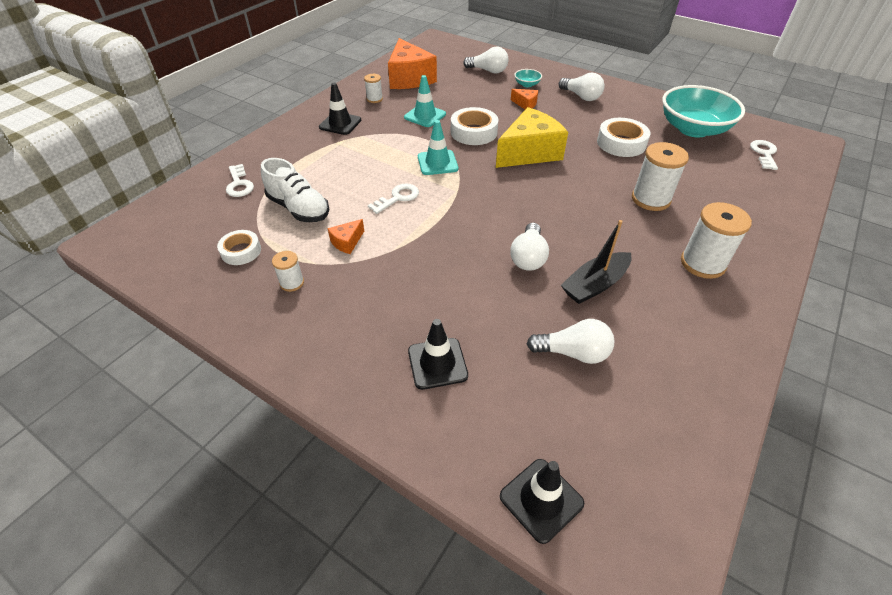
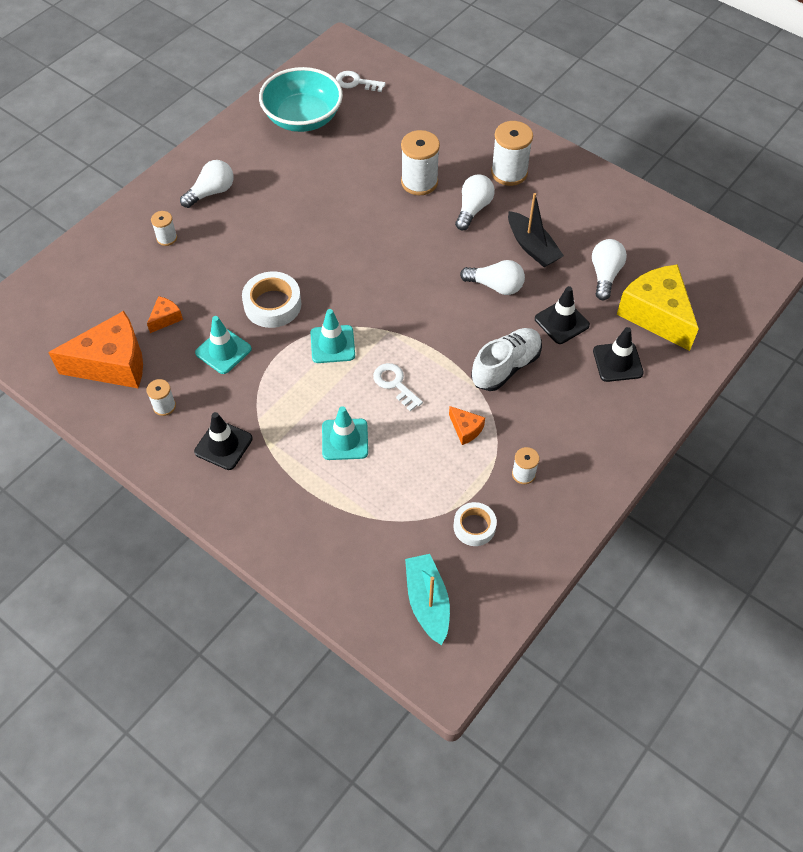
camera: 85 degrees left, 10 degrees up
white key [226,164,254,197] -> none
white shoe [261,158,330,222] -> white shoe moved to [471,328,542,391]
white light bulb [463,47,509,74] -> white light bulb moved to [455,175,495,230]
yellow cheese [496,107,568,168] -> yellow cheese moved to [617,264,699,351]
black traffic cone [500,459,584,544] -> black traffic cone moved to [535,286,590,344]
orange cheese [511,89,538,109] -> orange cheese moved to [147,296,183,333]
turquoise bowl [514,69,542,87] -> white spool [151,211,177,246]
white tape [597,118,650,157] -> none
none -> turquoise traffic cone [322,406,368,460]
none -> turquoise boat [405,554,450,645]

